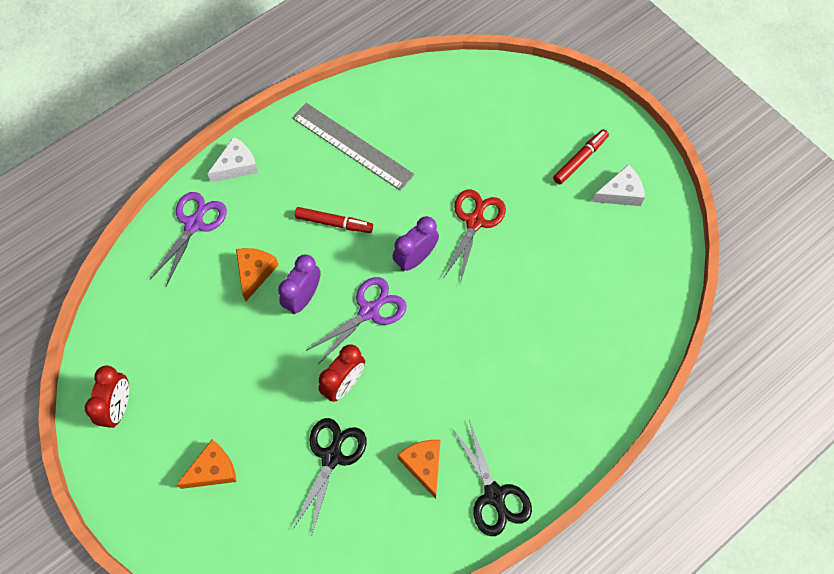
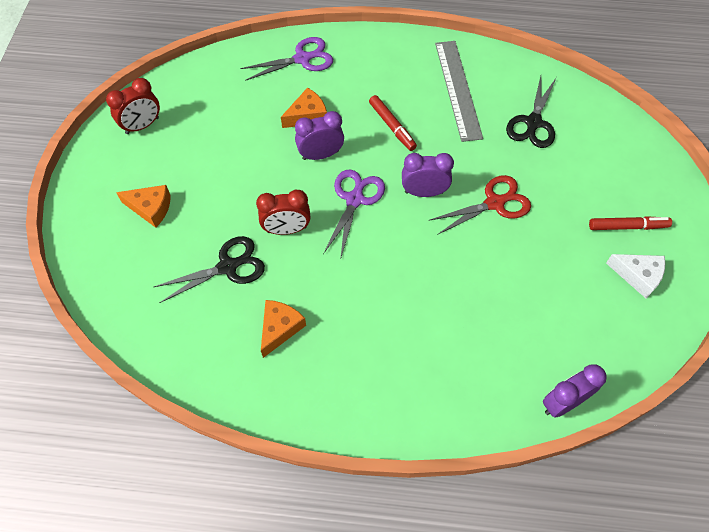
camera: 45 degrees right, 5 degrees down
white cheese [207,137,258,183] -> none
purple scissors [306,277,407,364] -> purple scissors turned 75 degrees counterclockwise [323,169,385,260]
black scissors [452,420,532,536] -> black scissors moved to [506,76,557,148]
none -> purple clock [543,364,607,418]

